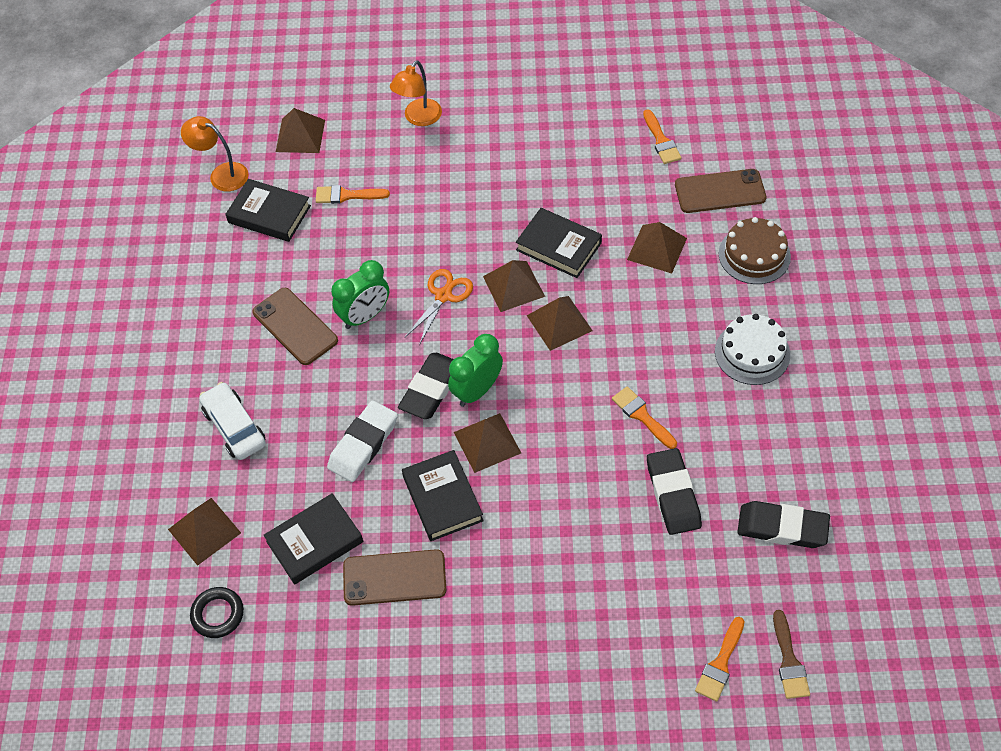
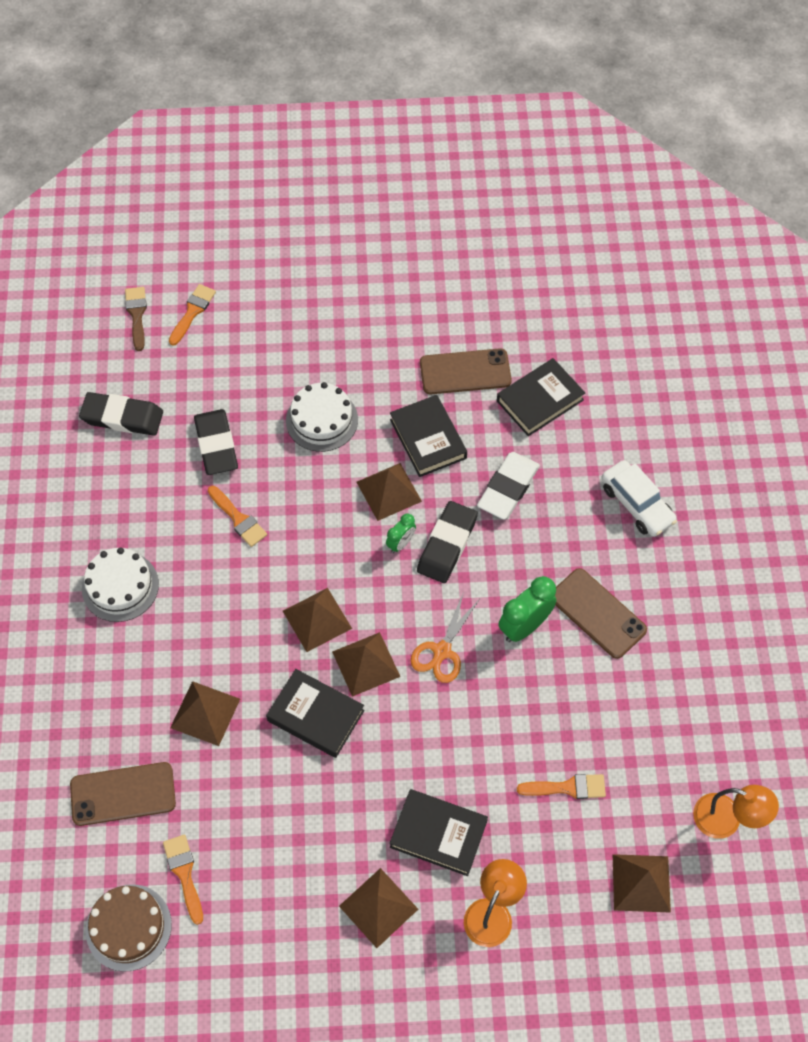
camera: 175 degrees right, 5 degrees up
brown pyramid [168,498,241,566] -> brown pyramid moved to [339,868,418,948]
black ring [190,587,244,638] -> none
black book [225,179,311,242] -> black book moved to [390,789,488,876]
green clock [448,334,503,407] -> green clock [386,513,416,553], size x0.57
brown cake [719,217,791,284] -> brown cake moved to [86,884,172,972]
none -> white cake [286,382,358,452]

